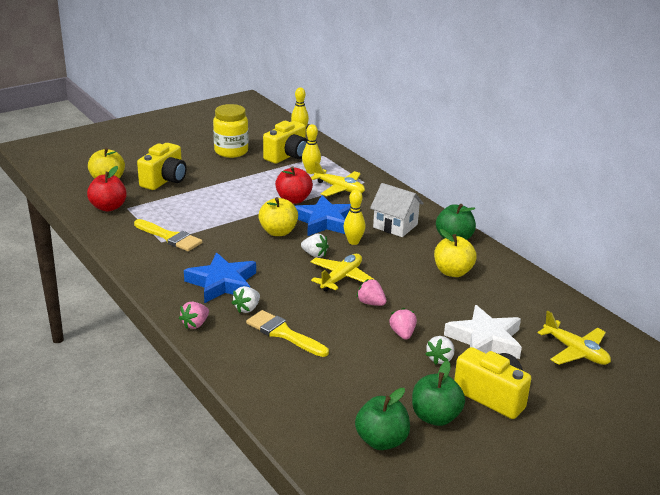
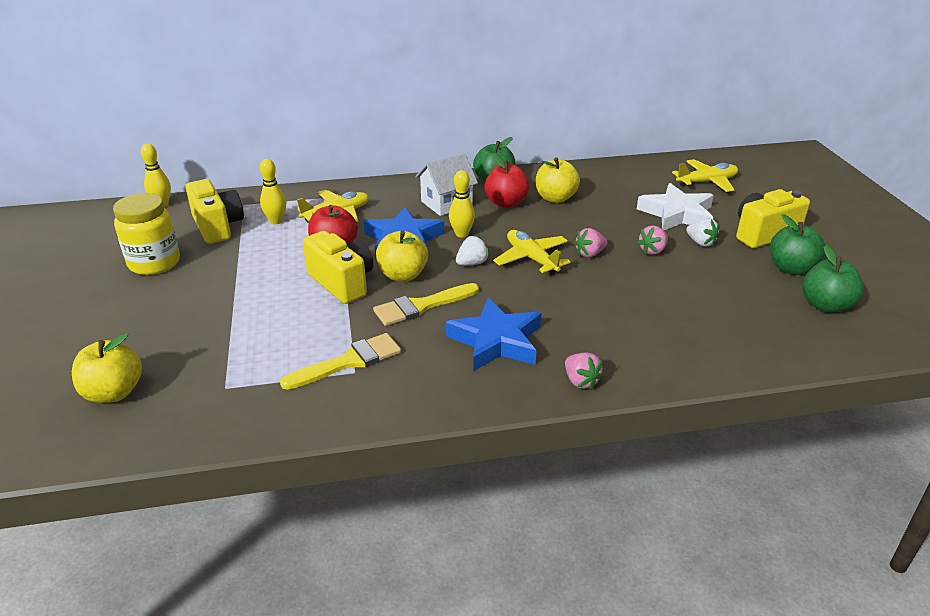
camera: 65 degrees left, 5 degrees up
red apple [87,166,127,212] -> red apple moved to [484,154,530,208]
yellow camera [137,143,187,190] -> yellow camera moved to [303,231,373,304]
white strawberry [232,286,260,313] -> none
yellow brush [246,310,329,357] -> yellow brush moved to [373,283,479,326]
pink strawberry [389,308,417,340] -> pink strawberry turned 60 degrees counterclockwise [637,226,668,255]

